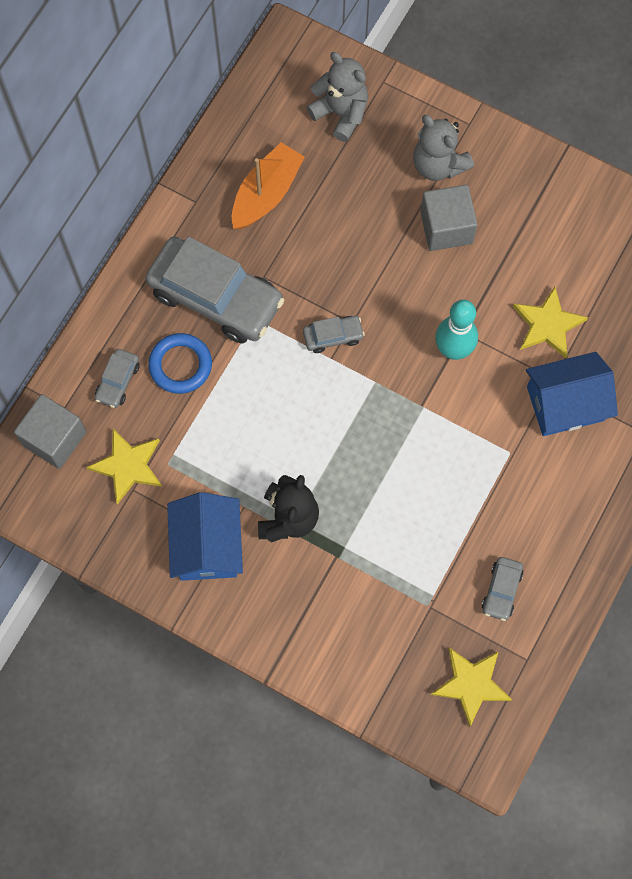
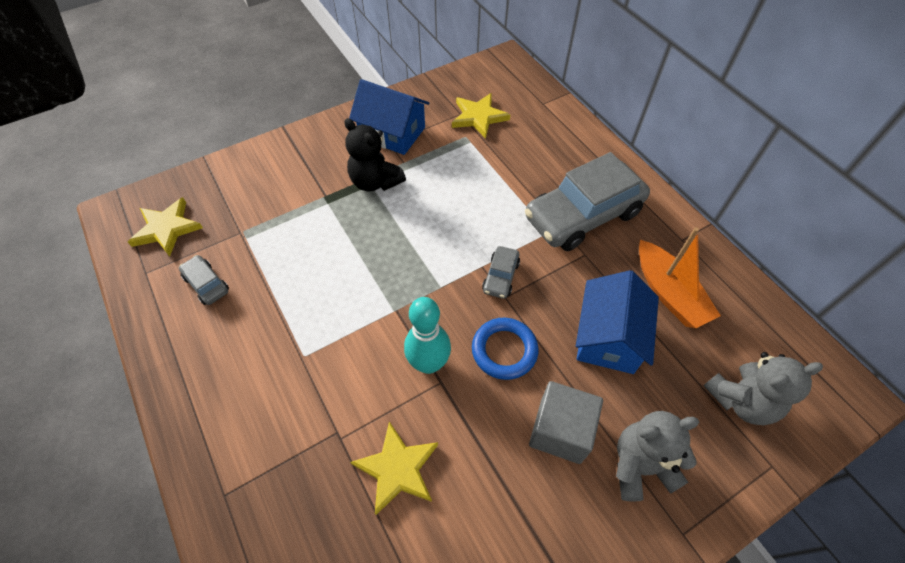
camera: 120 degrees right, 15 degrees down
grey cube [14,394,86,469] -> none
grey car [95,349,140,408] -> none
blue ring [148,333,212,394] -> blue ring moved to [472,318,539,380]
blue house [526,352,618,436] -> blue house moved to [576,270,659,374]

